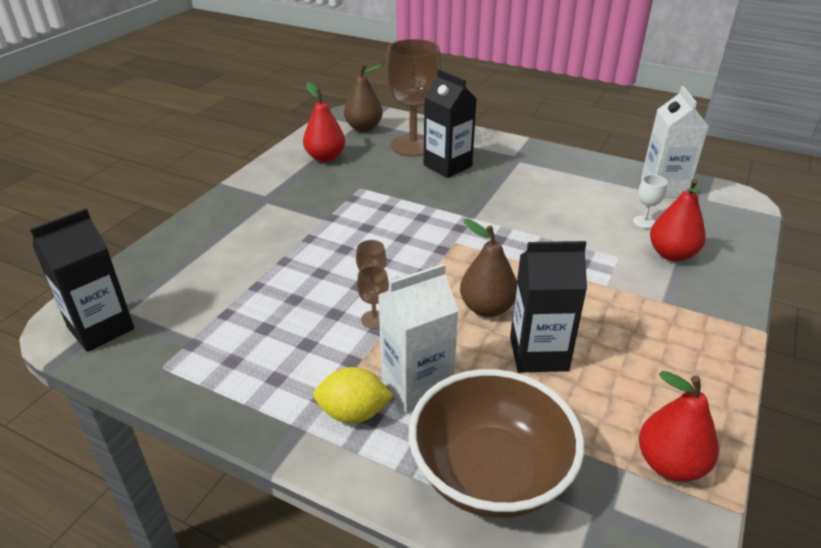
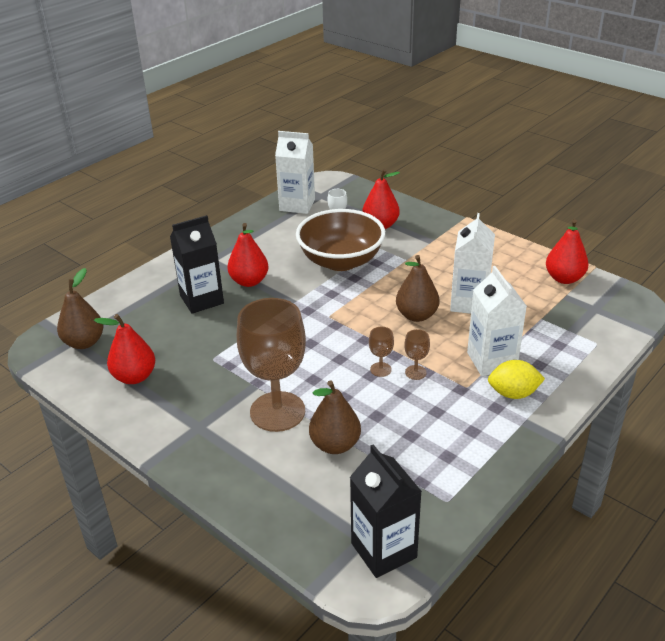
camera: 75 degrees left, 0 degrees up
yellow lemon [313,367,394,424] -> yellow lemon turned 75 degrees clockwise [488,360,545,399]
brown goblet [385,39,442,157] -> brown goblet moved to [237,298,306,432]
brown bowl [409,369,584,518] -> brown bowl moved to [296,209,385,271]
black carton [510,241,587,373] -> white carton [450,213,495,314]
none -> red pear [227,223,268,287]
none -> brown pear [309,380,361,454]

